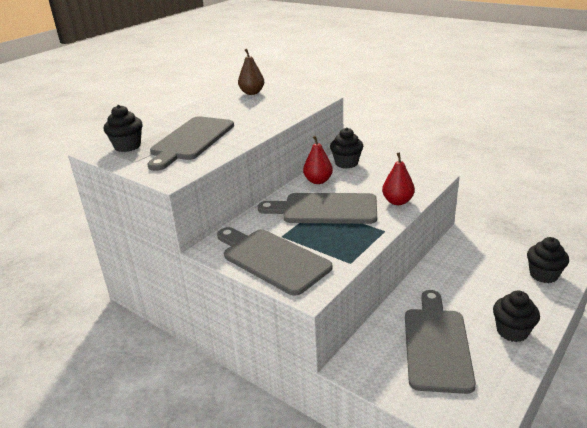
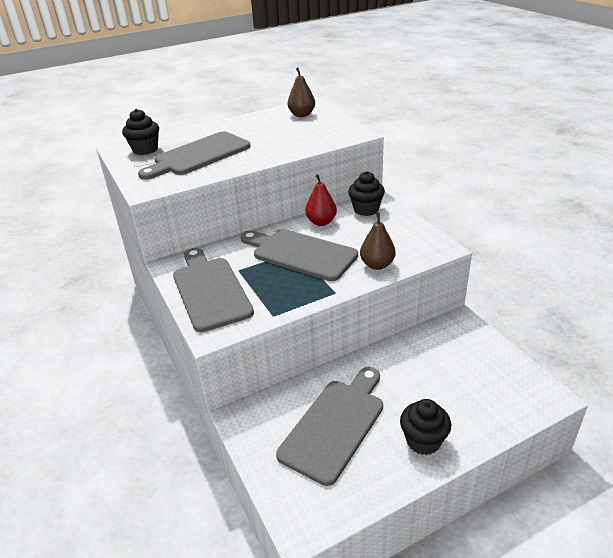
camera: 25 degrees right, 5 degrees up
red pear [382,152,415,205] -> brown pear [360,212,396,270]
black cupcake [527,237,569,283] -> none

